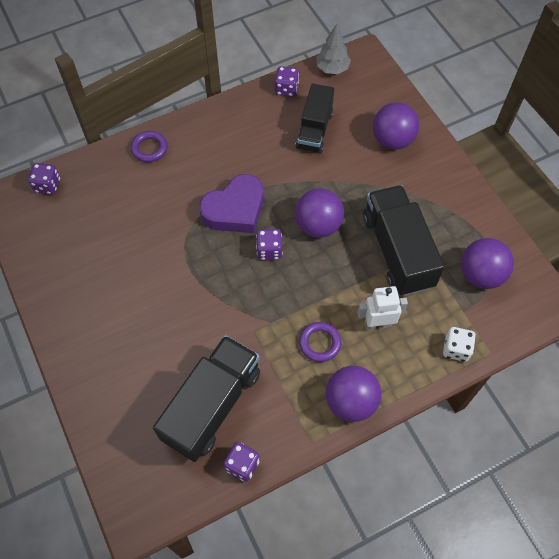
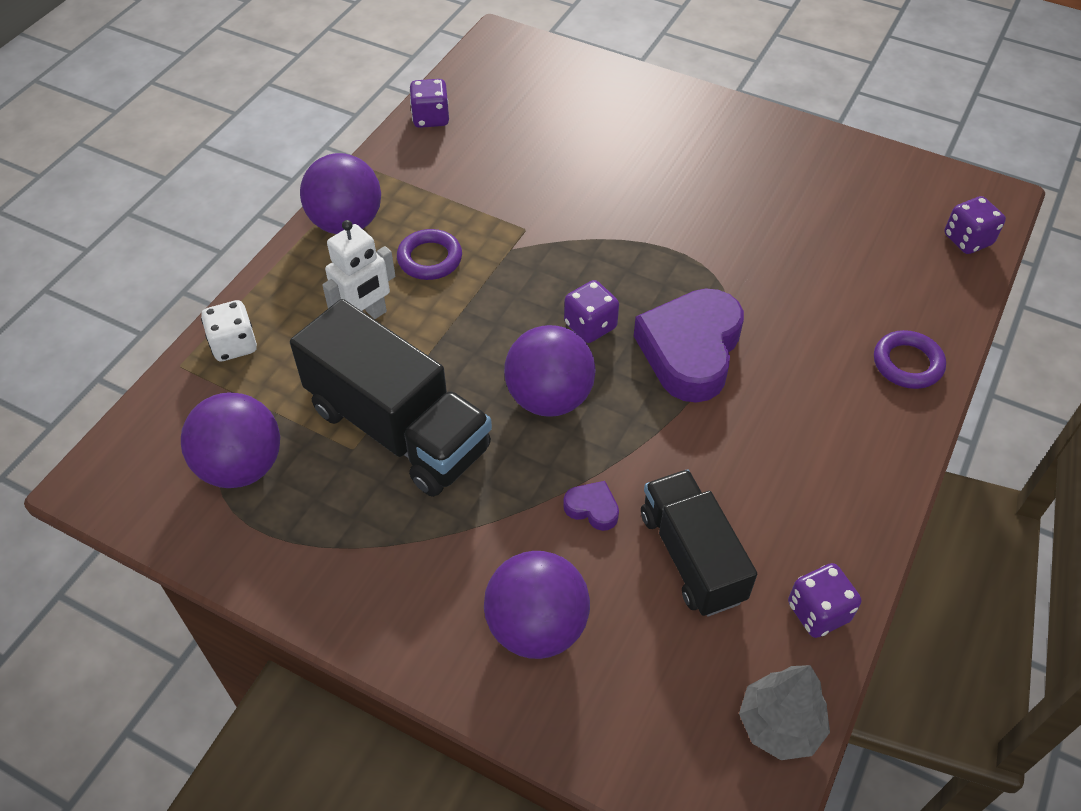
camera: 145 degrees right, 10 degrees down
black truck [153,335,260,462] -> none
none -> purple heart [563,481,619,531]

